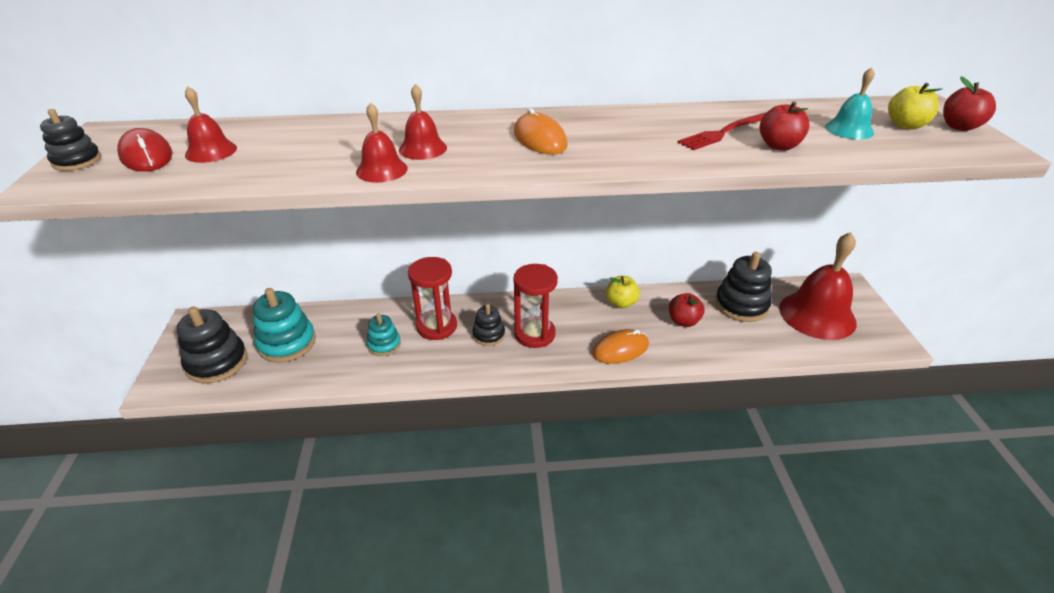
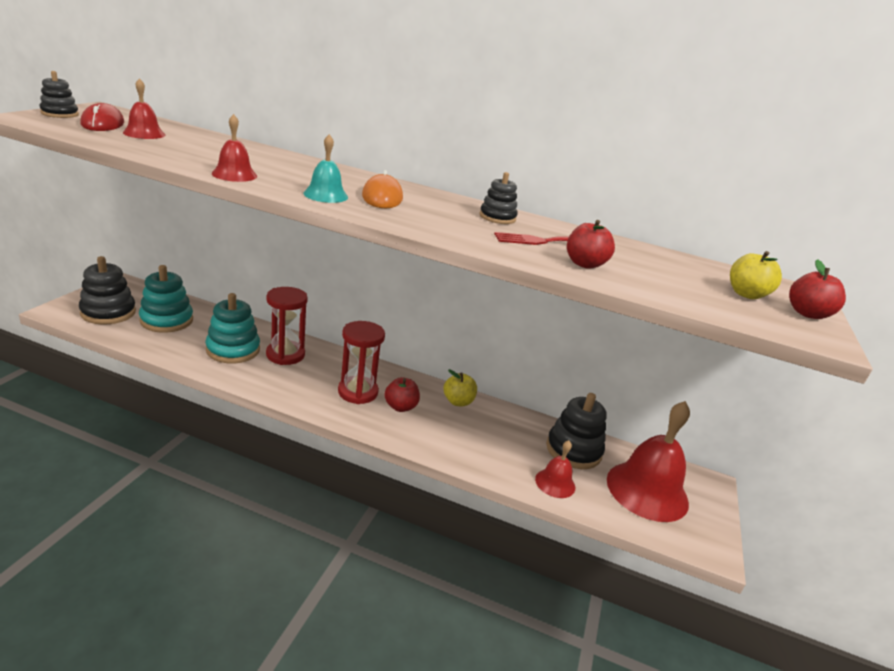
camera: 20 degrees right, 10 degrees down
turquoise stacking toy [367,313,401,356] -> turquoise stacking toy [205,293,260,364], size x1.71
red bell [399,84,447,160] -> red bell moved to [535,440,575,498]
black stacking toy [473,304,505,346] -> black stacking toy moved to [479,172,518,224]
orange mouse [592,329,649,364] -> none
red apple [669,293,704,327] -> red apple moved to [384,377,420,412]
turquoise bell [825,67,875,140] -> turquoise bell moved to [303,134,348,203]

